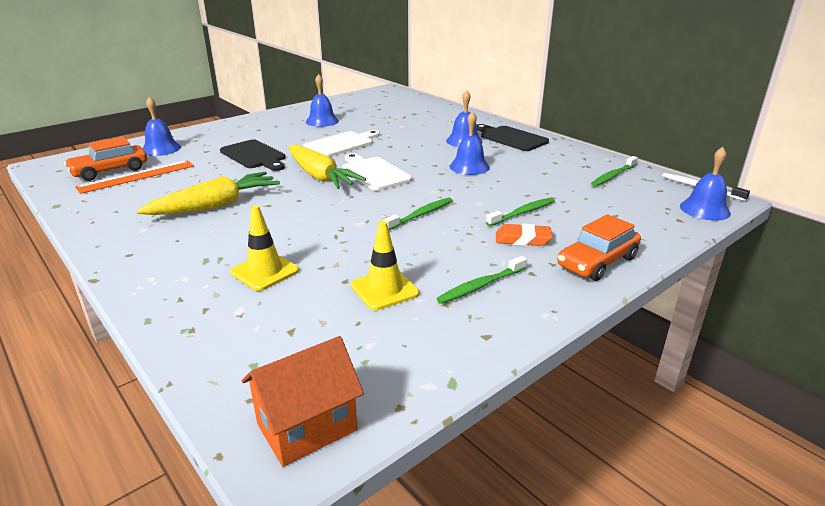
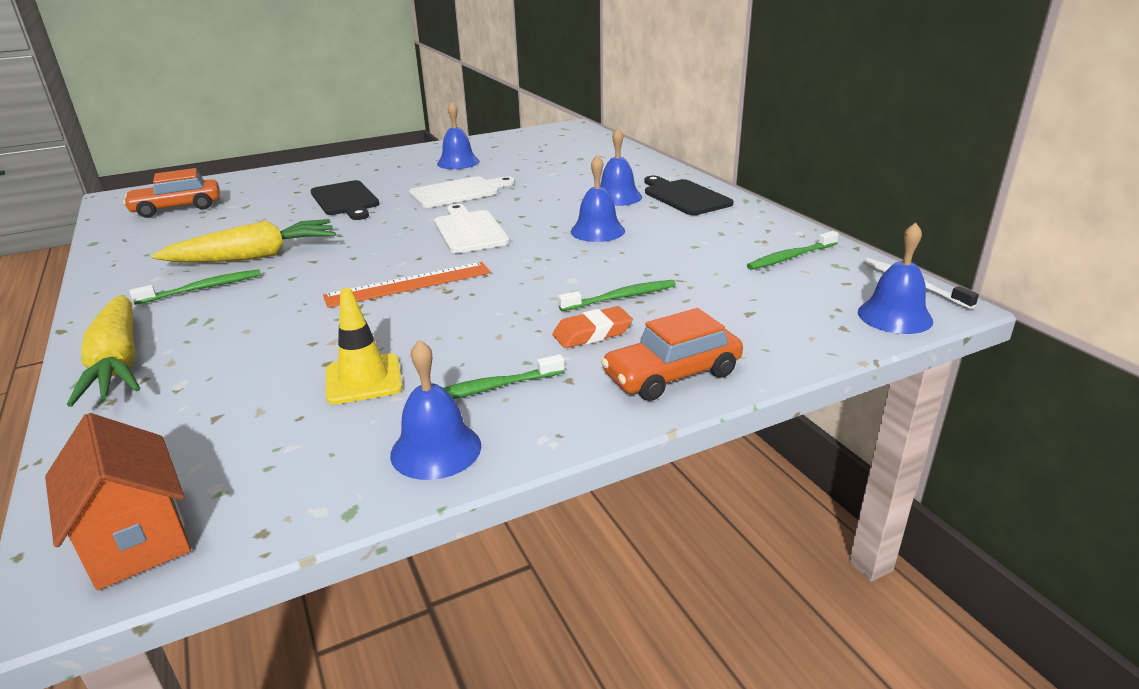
camera: 15 degrees right, 0 degrees up
orange ruler [75,160,194,194] -> orange ruler moved to [323,262,491,308]
blue bell [143,97,181,156] -> blue bell moved to [390,340,481,480]
yellow traffic cone [230,205,299,291] -> none
orange house [241,336,364,467] -> orange house turned 75 degrees clockwise [45,413,191,590]
yellow carrot [289,145,366,189] -> yellow carrot moved to [67,295,140,407]
green toothbrush [383,197,453,230] -> green toothbrush moved to [130,269,261,305]
orange eraser [496,224,552,246] -> orange eraser turned 45 degrees counterclockwise [552,306,633,348]

